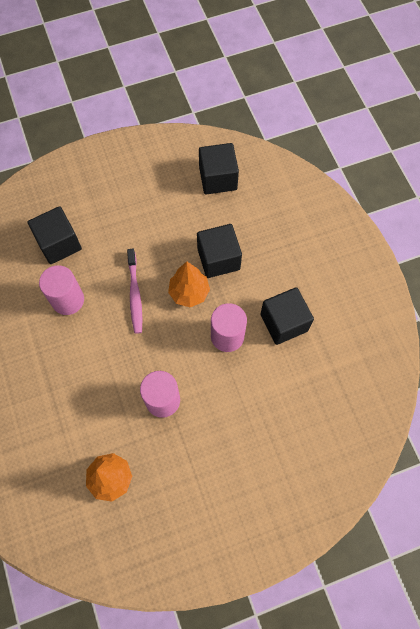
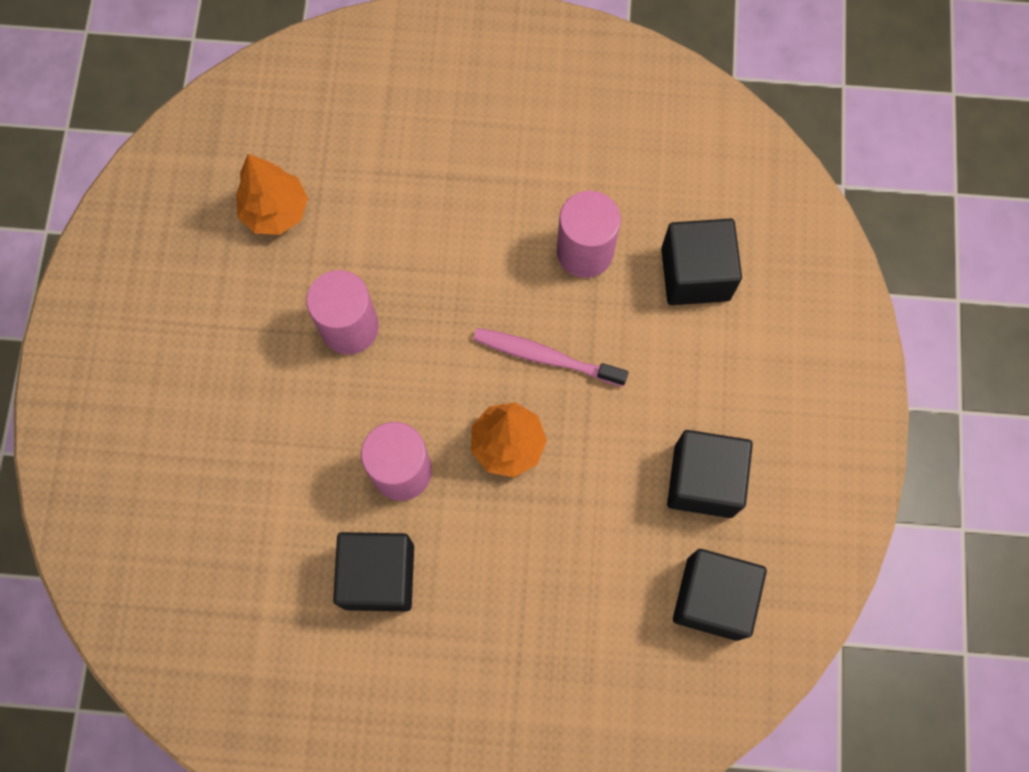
camera: 115 degrees right, 5 degrees up
black cube [197,224,242,278] -> black cube moved to [667,430,753,518]

